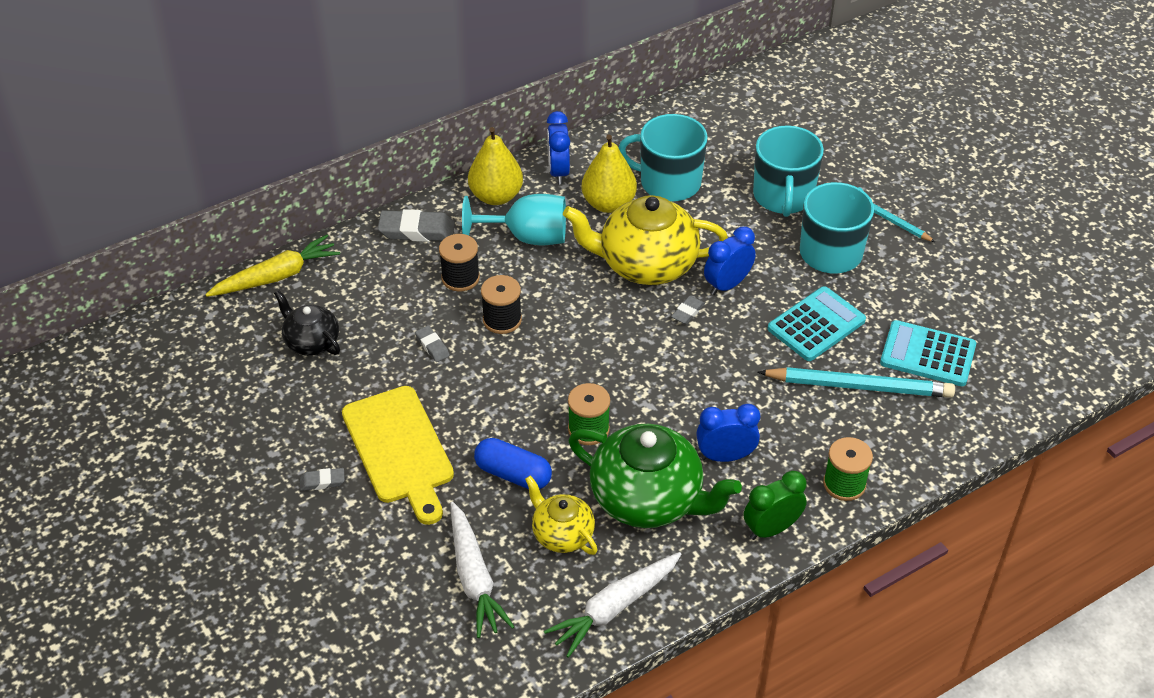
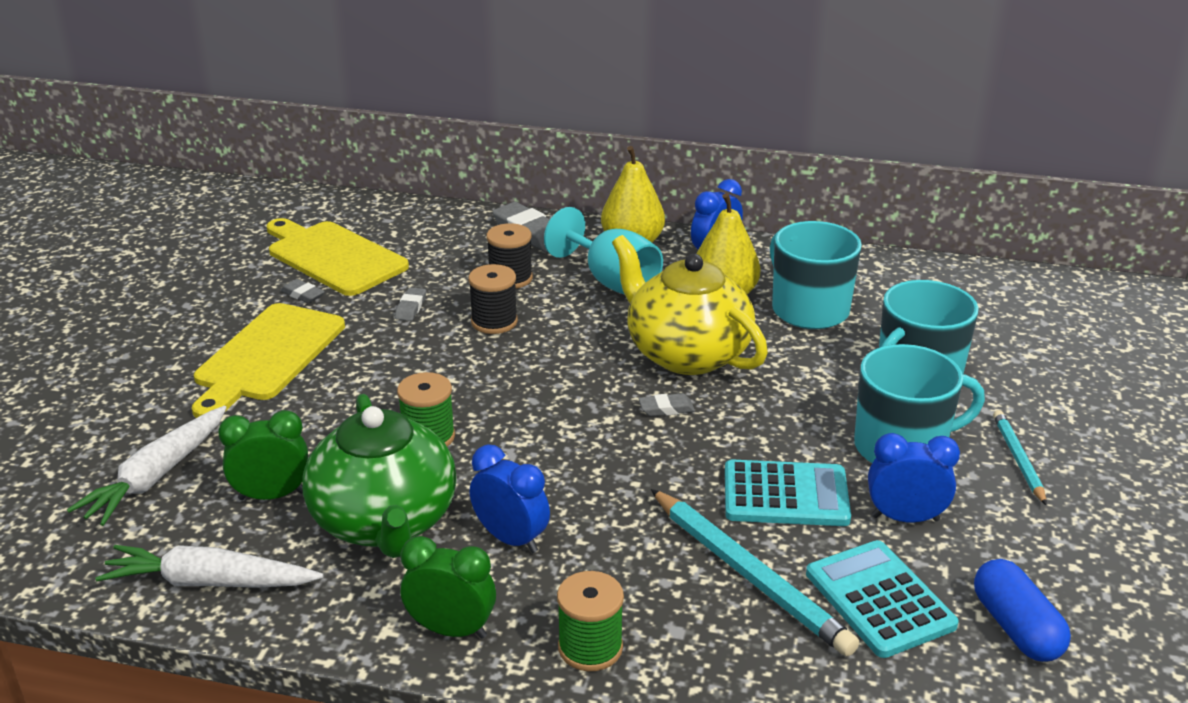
camera: 45 degrees right, 15 degrees down
yellow carrot [205,234,340,297] -> none
black teapot [274,290,340,356] -> yellow cutting board [267,218,409,296]
grey eraser [300,468,345,491] -> grey eraser moved to [281,279,325,303]
blue capsule [474,438,552,489] -> blue capsule moved to [974,559,1071,662]
yellow teapot [525,475,598,555] -> green clock [218,410,308,500]
blue clock [704,226,756,295] -> blue clock moved to [868,433,960,522]

